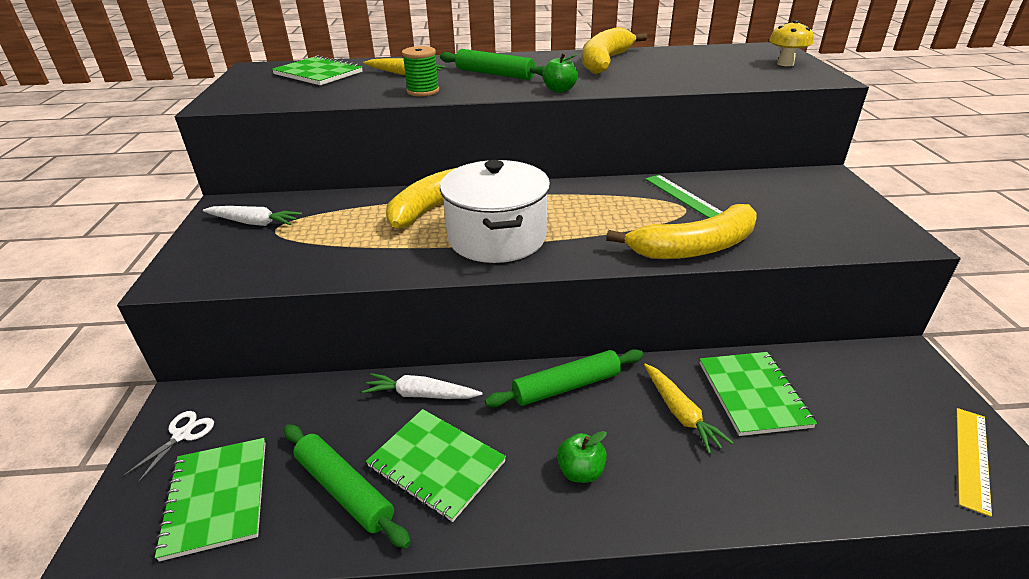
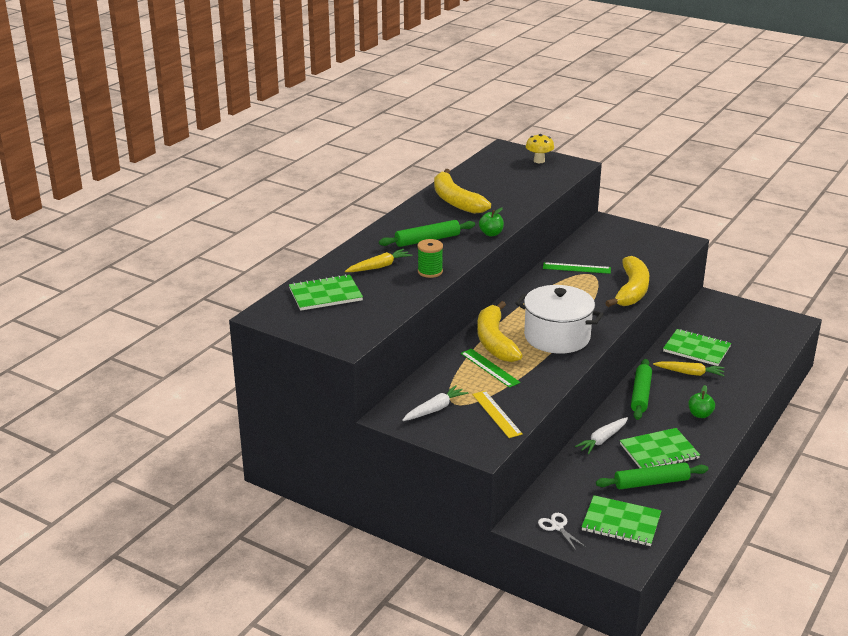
camera: 55 degrees left, 5 degrees down
yellow ruler [956,408,992,517] -> yellow ruler moved to [472,391,523,438]
none -> green ruler [461,349,521,388]

